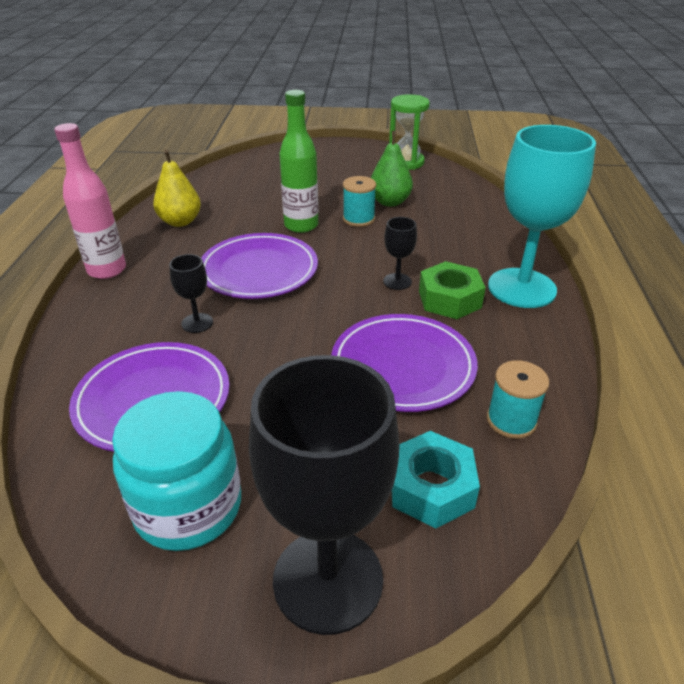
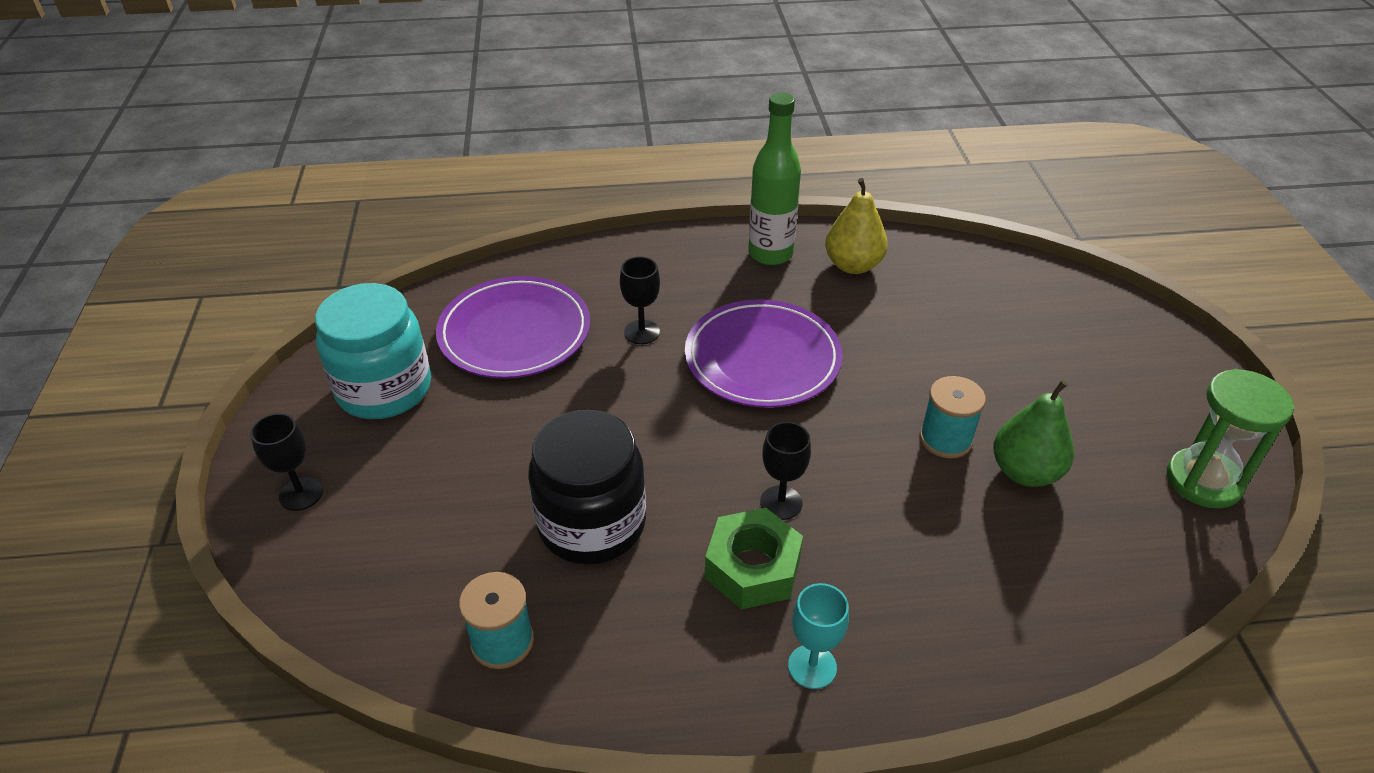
camera: 80 degrees right, 5 degrees up
pink bottle [54,123,126,279] -> none
black goblet [249,355,400,635] -> black goblet [250,413,323,511], size x0.43
green bottle [279,90,318,233] -> green bottle moved to [748,92,801,265]
purple plate [331,314,478,412] -> black jar [528,410,646,565]
turquoise nut [392,431,480,528] -> none
turquoise goblet [488,125,596,308] -> turquoise goblet [788,583,849,689], size x0.43

